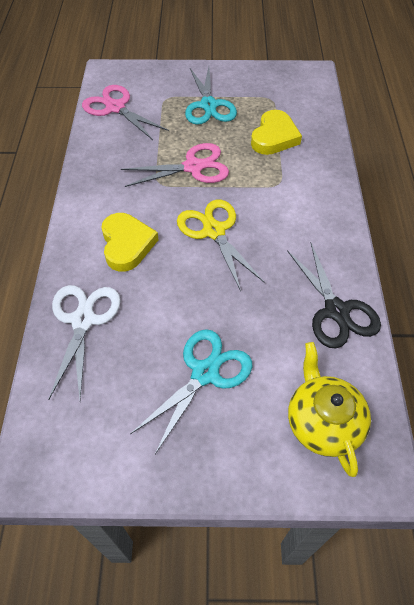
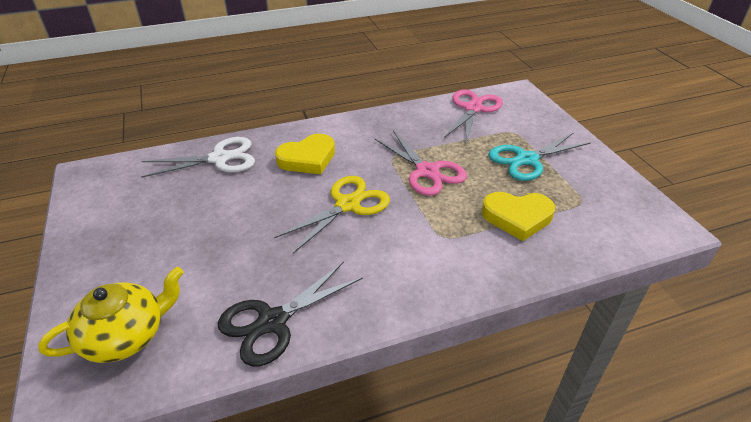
camera: 70 degrees right, 15 degrees down
turquoise scissors [130,329,252,454] -> none

